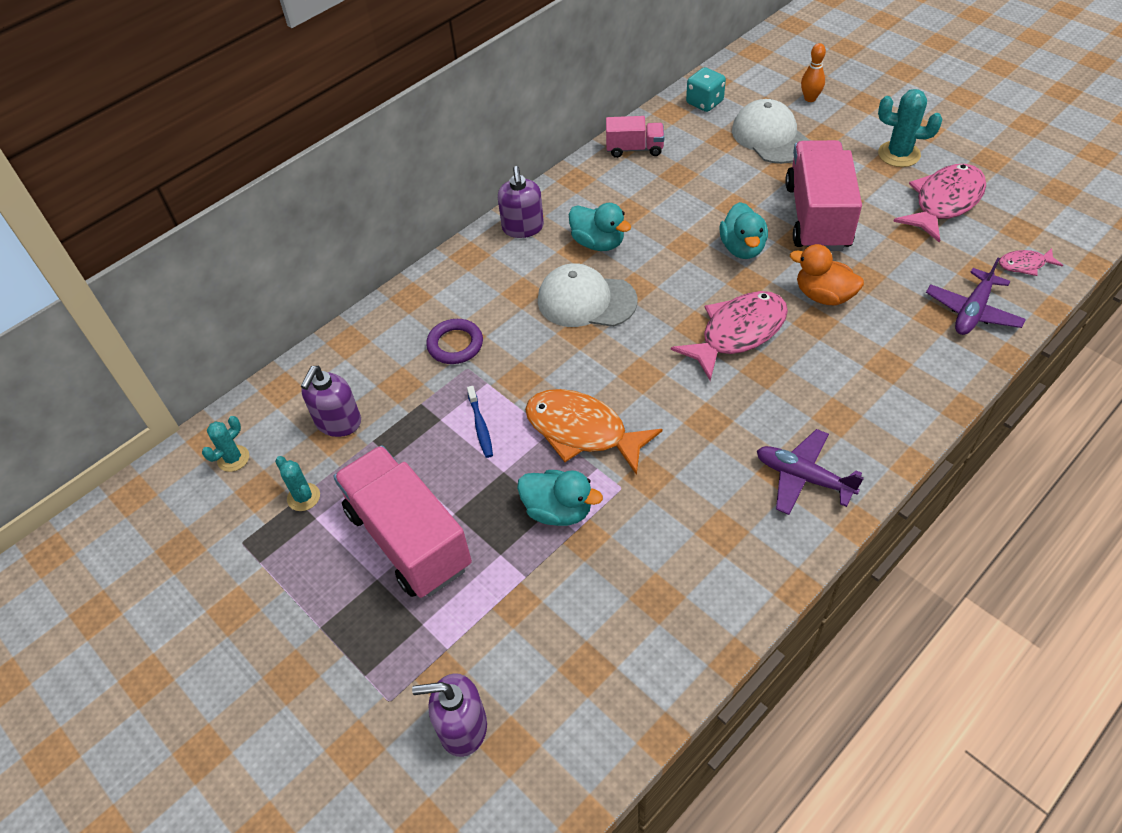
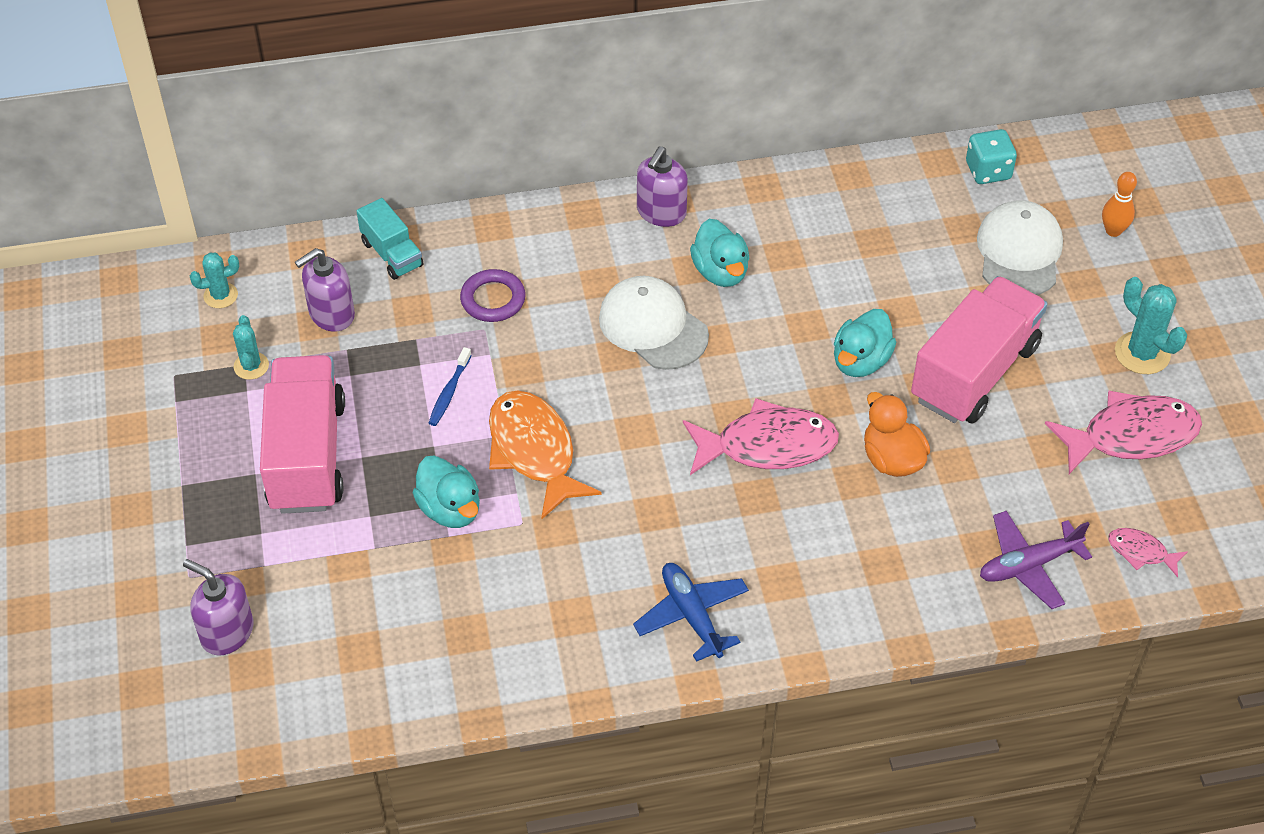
camera: 30 degrees right, 0 degrees up
pink truck [606,116,664,158] -> none
purple plane [757,429,864,515] -> blue plane [633,563,749,662]
none -> turquoise truck [357,198,424,280]

